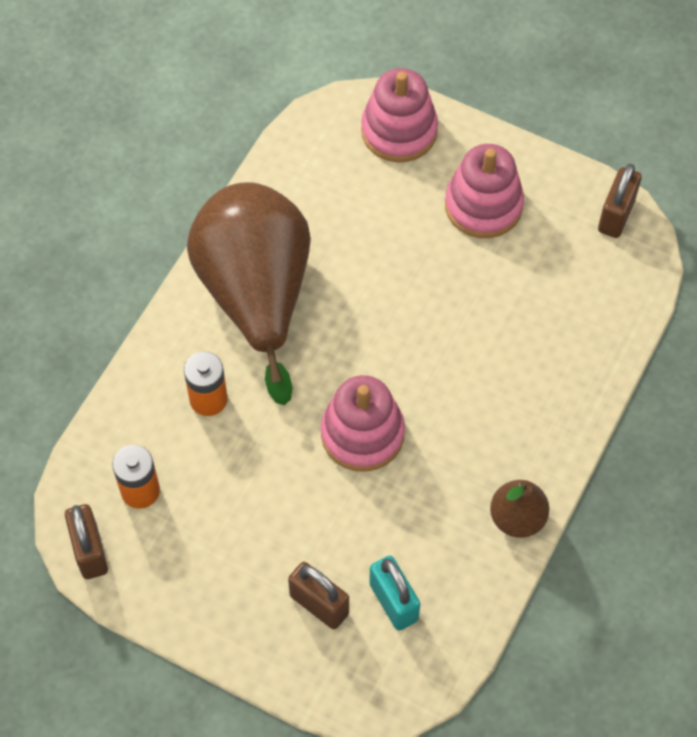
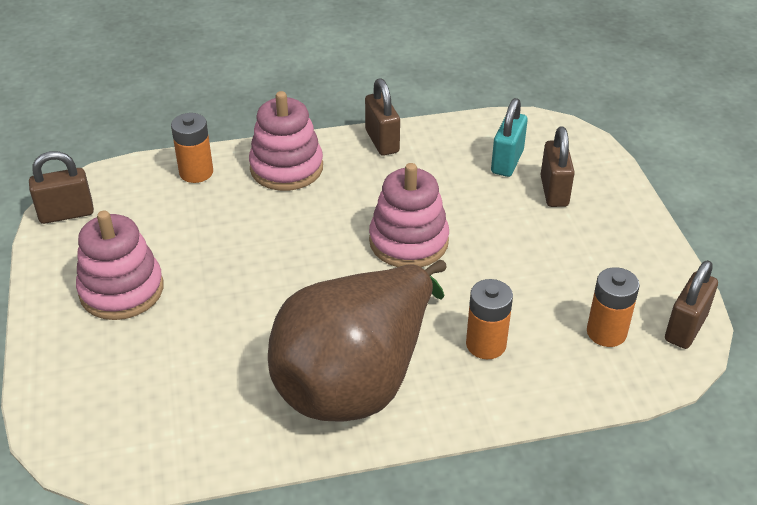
camera: 130 degrees left, 20 degrees down
pink stacking toy [361,68,438,163] -> pink stacking toy moved to [249,91,323,191]
brown pear [490,480,549,538] -> brown padlock [365,78,400,156]
none -> orange battery [171,113,213,183]

